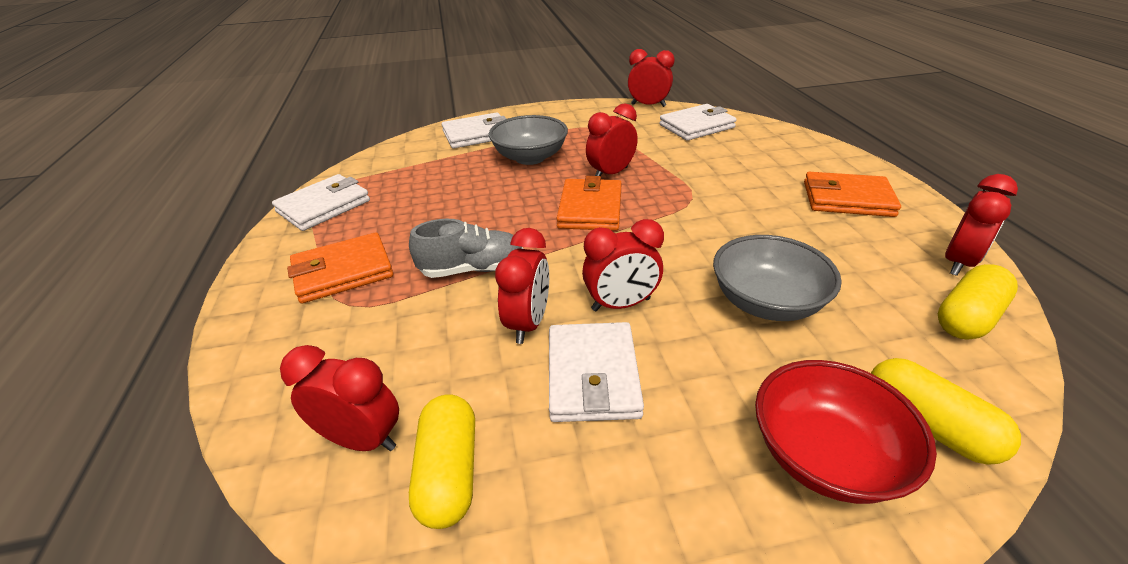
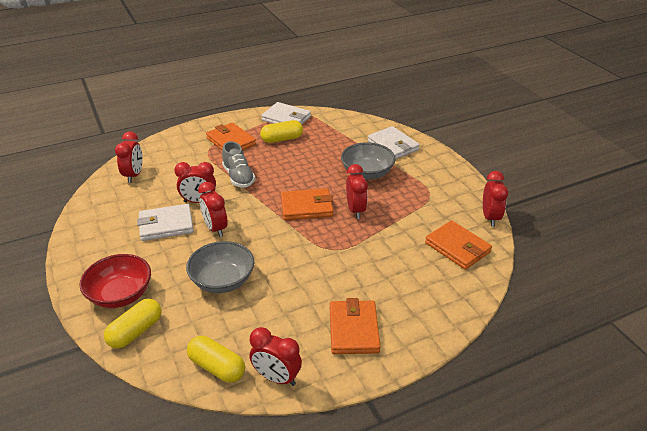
camera: 75 degrees right, 0 degrees up
yellow capsule [409,394,475,529] -> yellow capsule moved to [260,120,303,143]
red clock [586,103,638,176] -> red clock turned 45 degrees clockwise [346,164,368,219]
white wallet [659,104,737,141] -> orange wallet [425,220,492,270]

